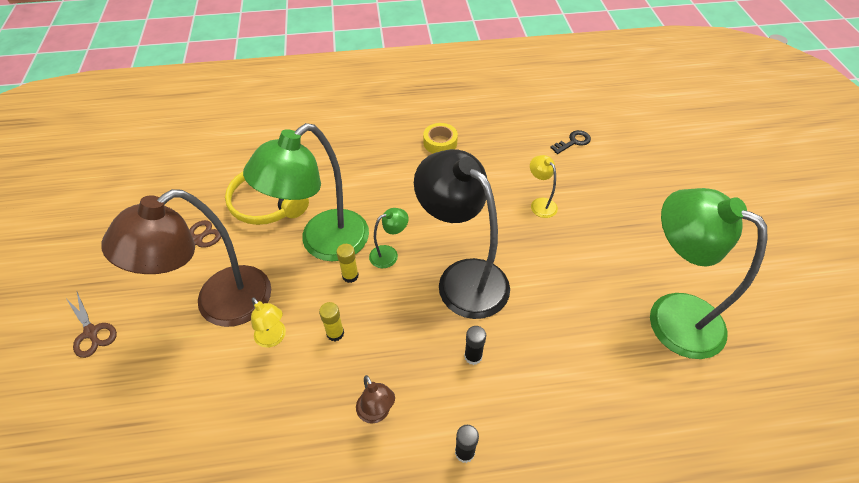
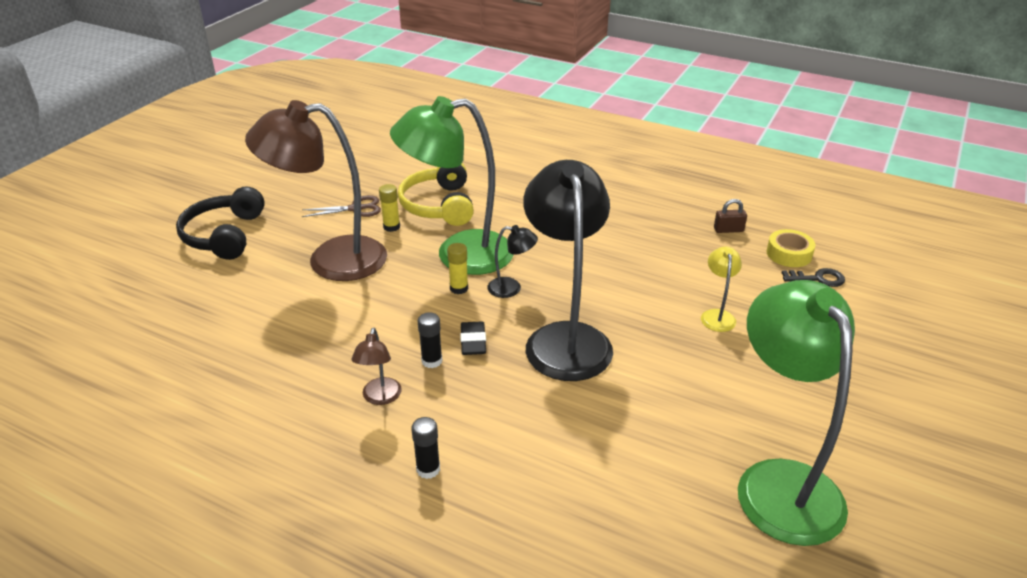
camera: 35 degrees right, 15 degrees down
brown scissors [65,292,117,358] -> black headphones [176,186,265,260]
yellow lamp [251,297,286,348] -> none
yellow glue stick [319,302,344,341] -> yellow glue stick moved to [379,184,400,232]
green lamp [369,208,409,268] -> black lamp [487,225,538,298]
yellow tape [423,123,458,154] -> yellow tape moved to [767,229,815,267]
black glue stick [464,326,486,365] -> black glue stick moved to [418,312,442,368]
none -> black eraser [460,321,486,355]
none -> brown padlock [714,199,747,233]

